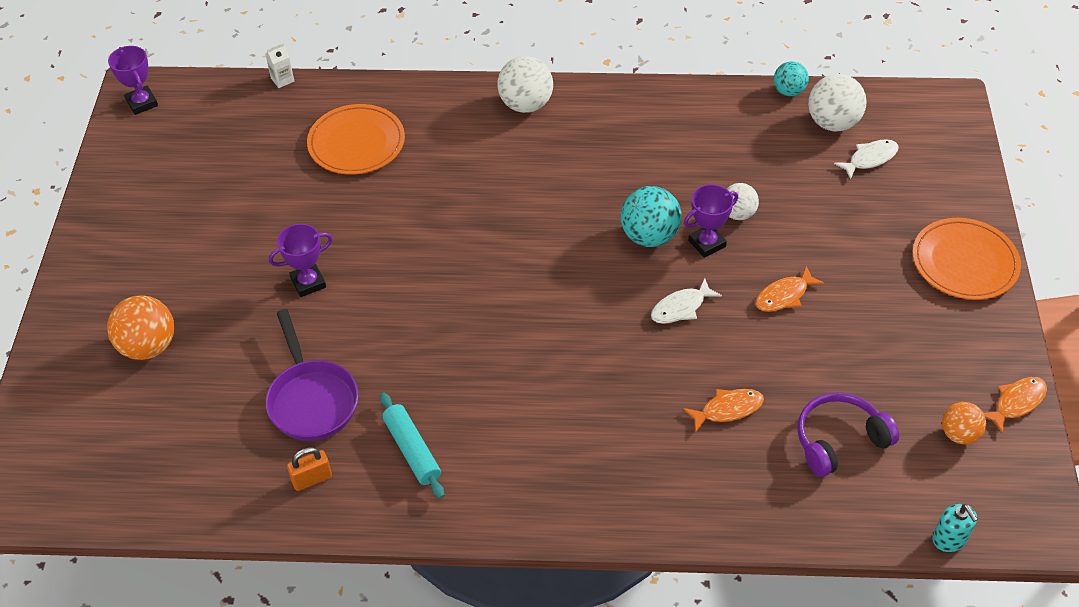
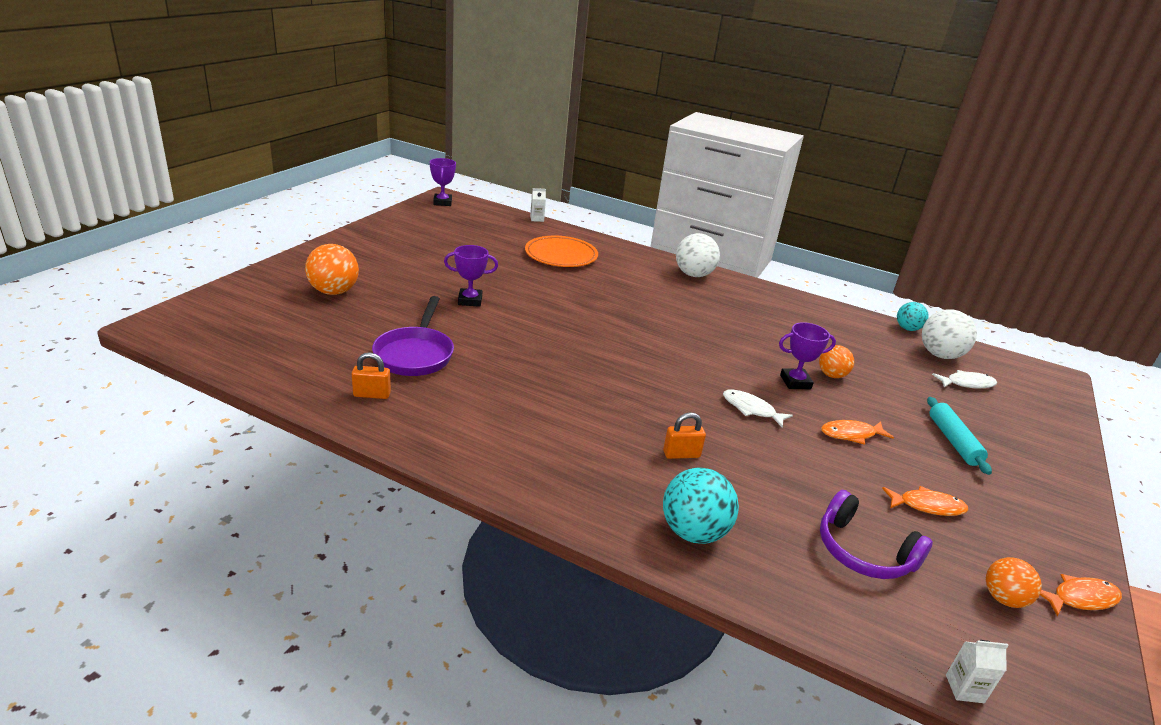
camera: 20 degrees right, 20 degrees down
turquoise rolling pin [380,392,444,498] -> turquoise rolling pin moved to [927,397,992,475]
turquoise ball [621,186,682,247] -> turquoise ball moved to [663,468,739,544]
white fish [651,278,722,324] -> white fish turned 45 degrees clockwise [723,390,793,427]
orange fish [683,389,764,433] -> orange fish moved to [882,486,968,516]
white ball [727,183,759,220] -> orange ball [819,345,854,378]
purple headphones [797,392,899,477] -> purple headphones turned 135 degrees counterclockwise [820,490,933,579]
orange plate [913,218,1021,300] -> none
turquoise soap dispenser [932,504,978,552] -> white carton [946,640,1009,703]
none -> orange padlock [663,412,706,459]

